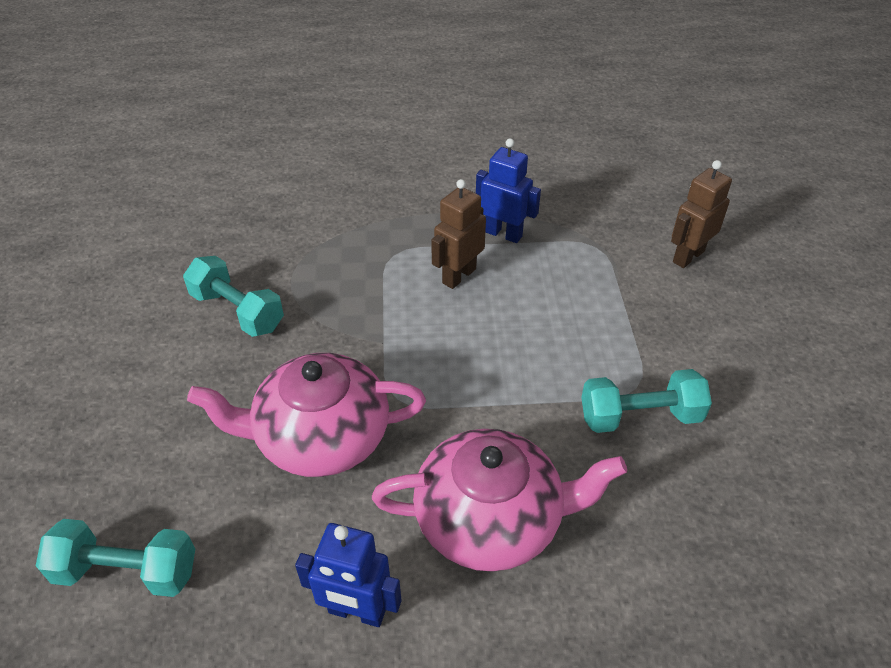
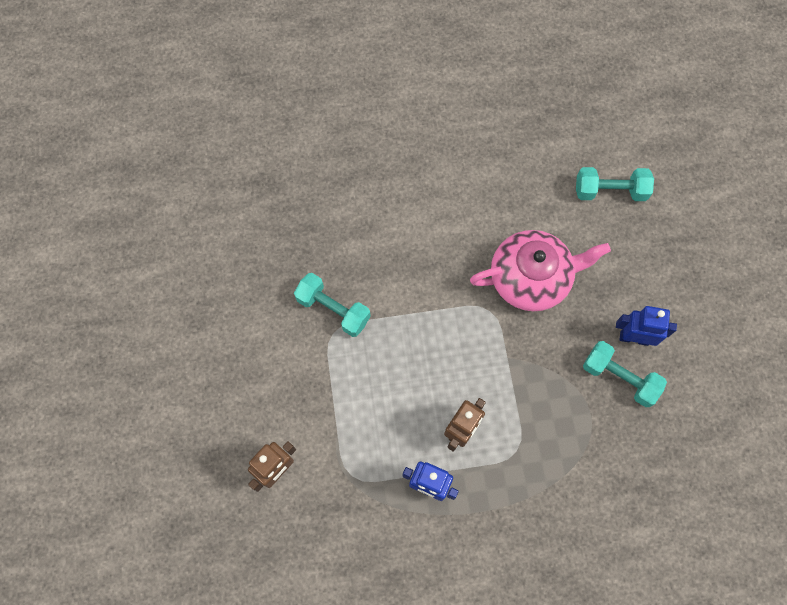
camera: 175 degrees right, 25 degrees up
blue robot [295,523,401,627] -> blue robot moved to [616,306,677,346]
pink teapot [372,429,627,572] -> none
turquoise dumbbell [581,369,712,433] -> turquoise dumbbell turned 45 degrees clockwise [294,273,371,337]

